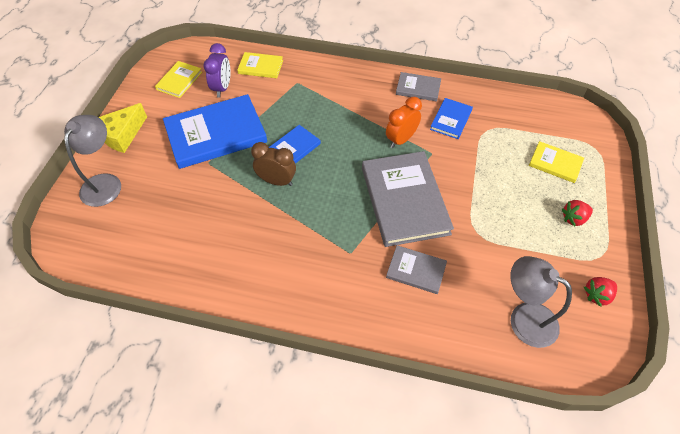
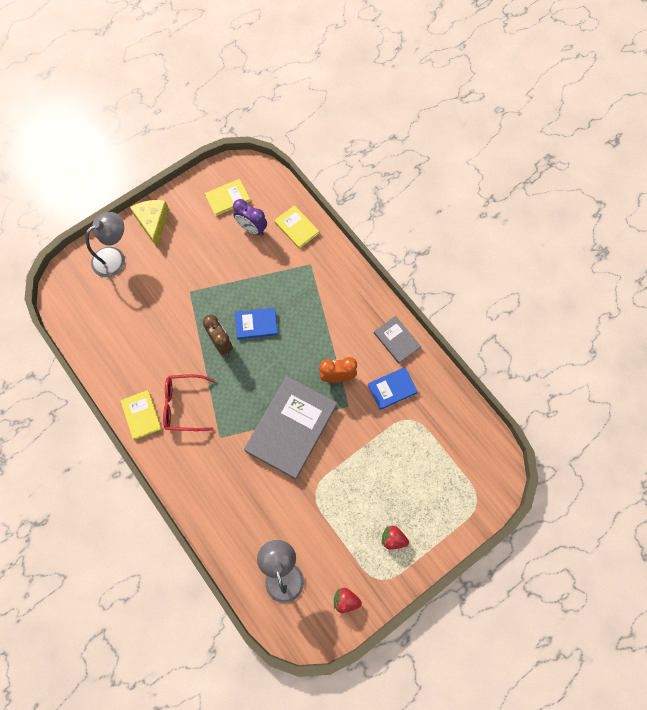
camera: 40 degrees right, 15 degrees up
yellow cheese [98,103,147,153] -> yellow cheese turned 90 degrees clockwise [130,200,169,247]
blue book [163,94,267,169] -> none
purple clock [203,43,230,98] -> purple clock turned 75 degrees clockwise [233,199,267,236]
grey book [386,245,447,294] -> none
yellow book [529,141,584,183] -> yellow book moved to [120,390,162,440]
none -> red glasses [163,374,216,431]

